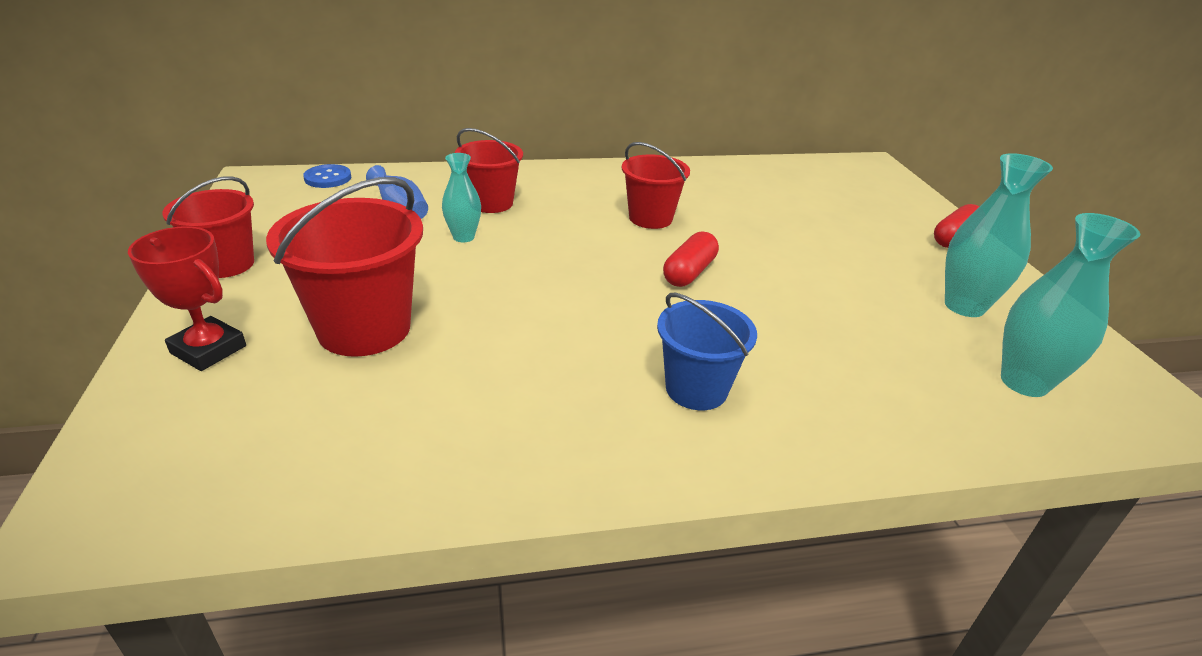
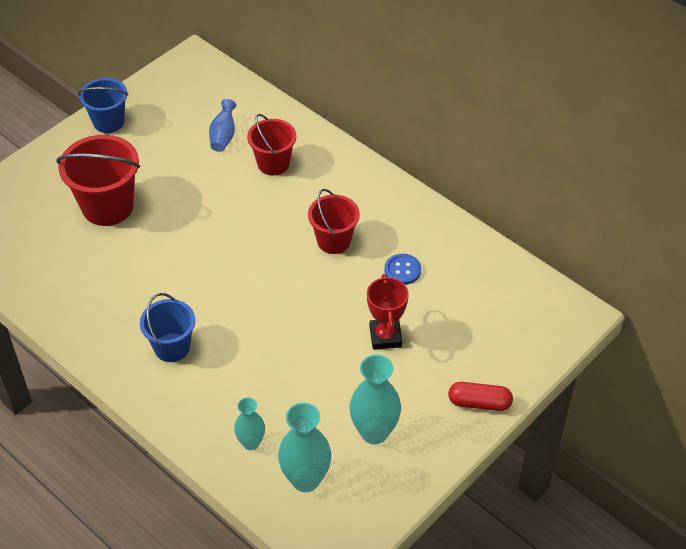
camera: 55 degrees right, 15 degrees up
red trophy [128,226,246,371] -> red trophy moved to [367,274,409,350]
red bucket [162,176,254,278] -> blue bucket [78,78,128,133]
blue button [303,164,351,188] -> blue button moved to [384,254,421,285]
turquoise vase [442,153,481,242] -> turquoise vase moved to [234,397,265,450]
red capsule [663,231,719,287] -> none

